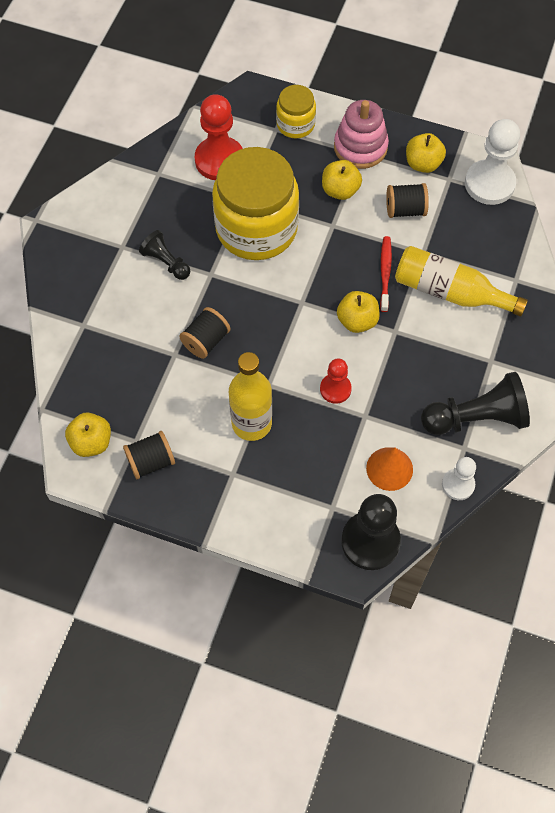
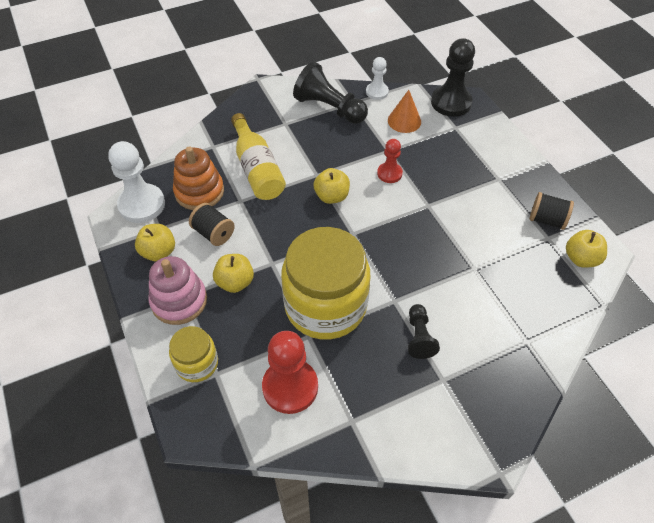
camera: 135 degrees left, 10 degrees down
black spool [179,307,231,359] -> none
yellow bottle [229,352,272,441] -> none
red toothbrush [380,236,392,312] -> none
none -> orange stacking toy [173,147,224,210]

